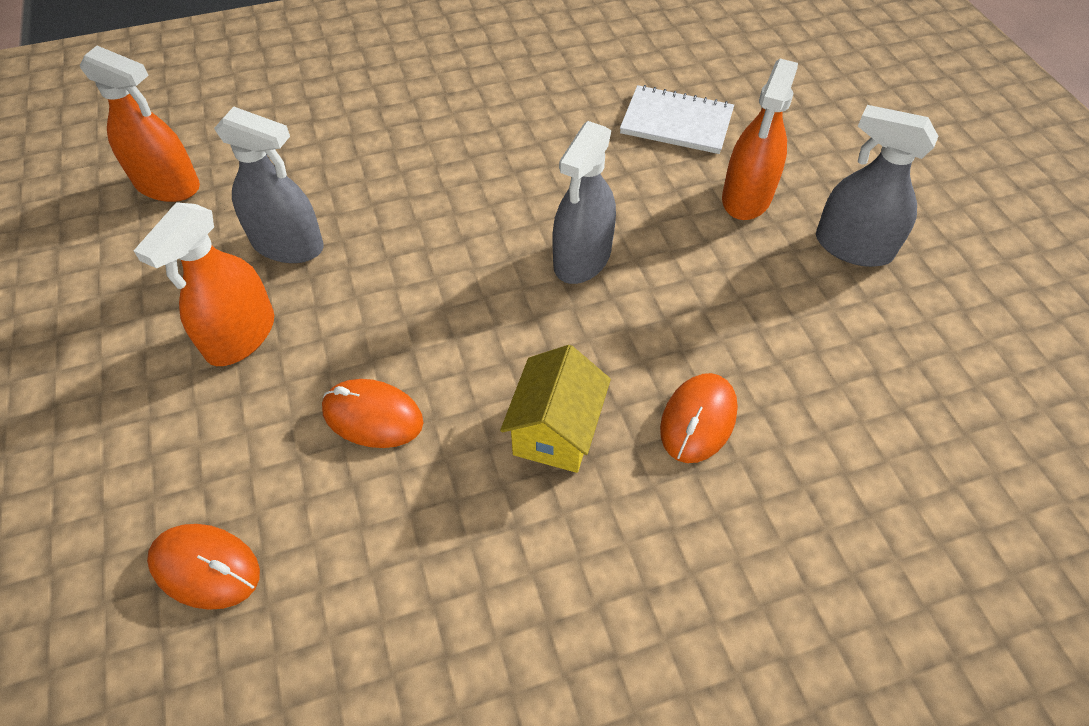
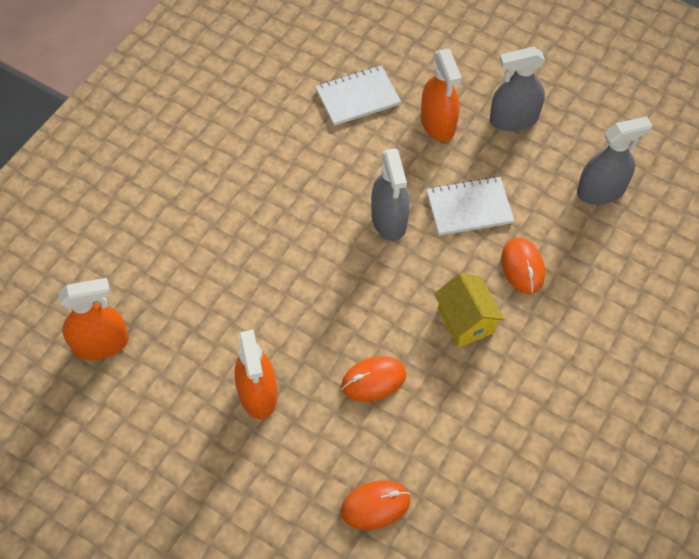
camera: 40 degrees left, 5 degrees up
grey spray bottle [214,107,324,263] -> grey spray bottle moved to [577,116,652,205]
none -> white notebook [426,176,514,236]

